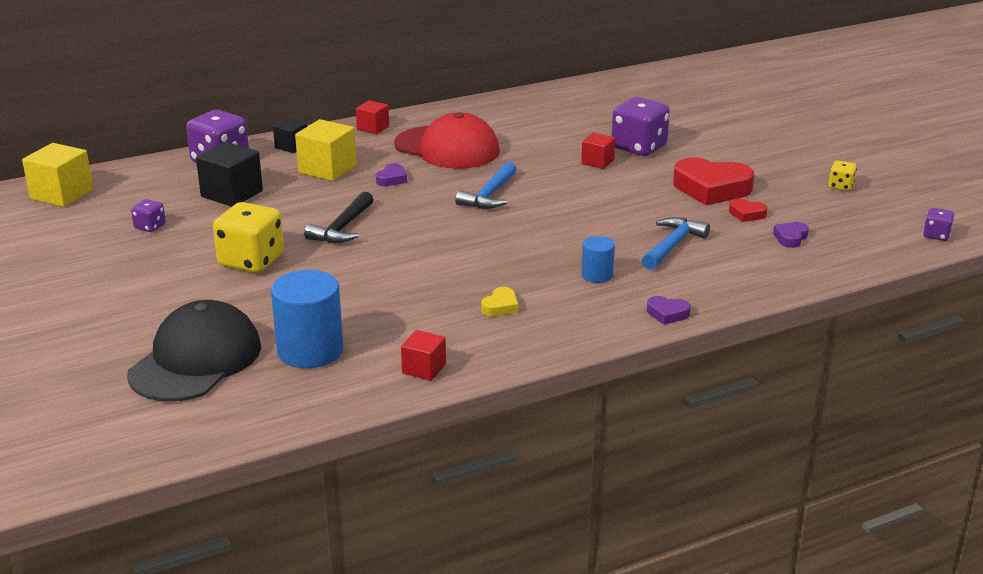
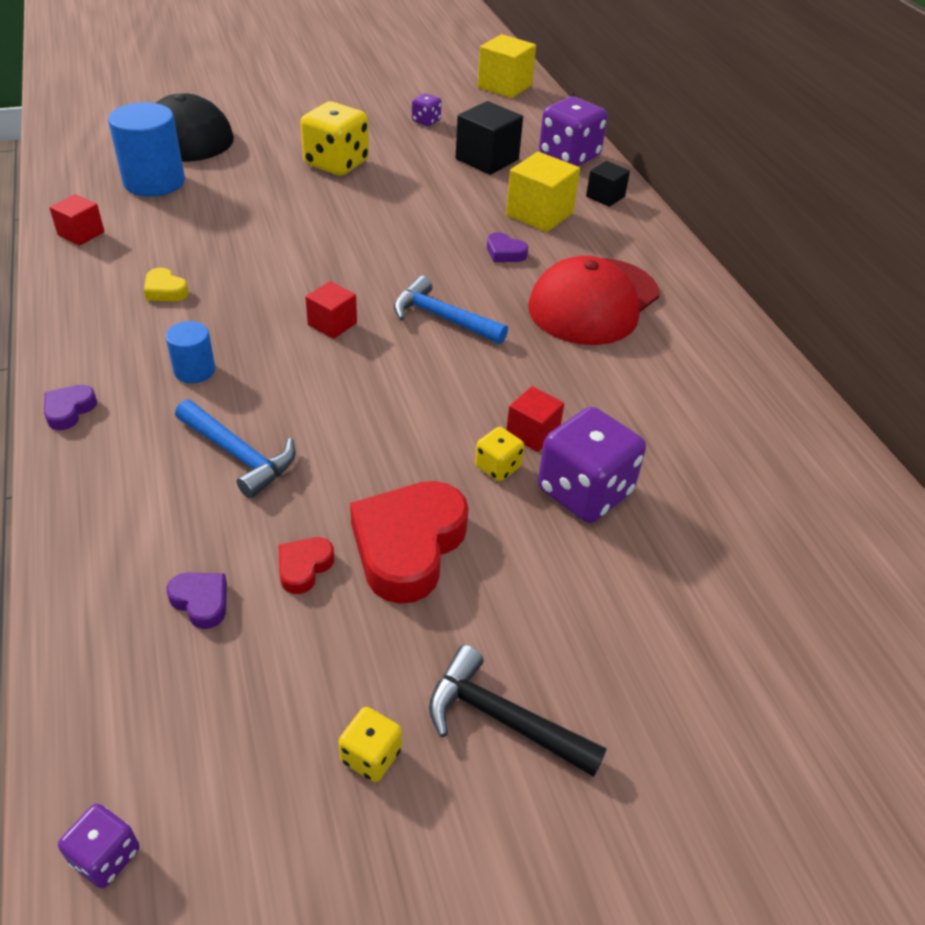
camera: 95 degrees right, 15 degrees up
black hammer [304,191,374,243] -> black hammer moved to [429,645,607,777]
red cube [356,100,389,134] -> red cube moved to [305,281,357,339]
none -> yellow dice [475,427,524,482]

